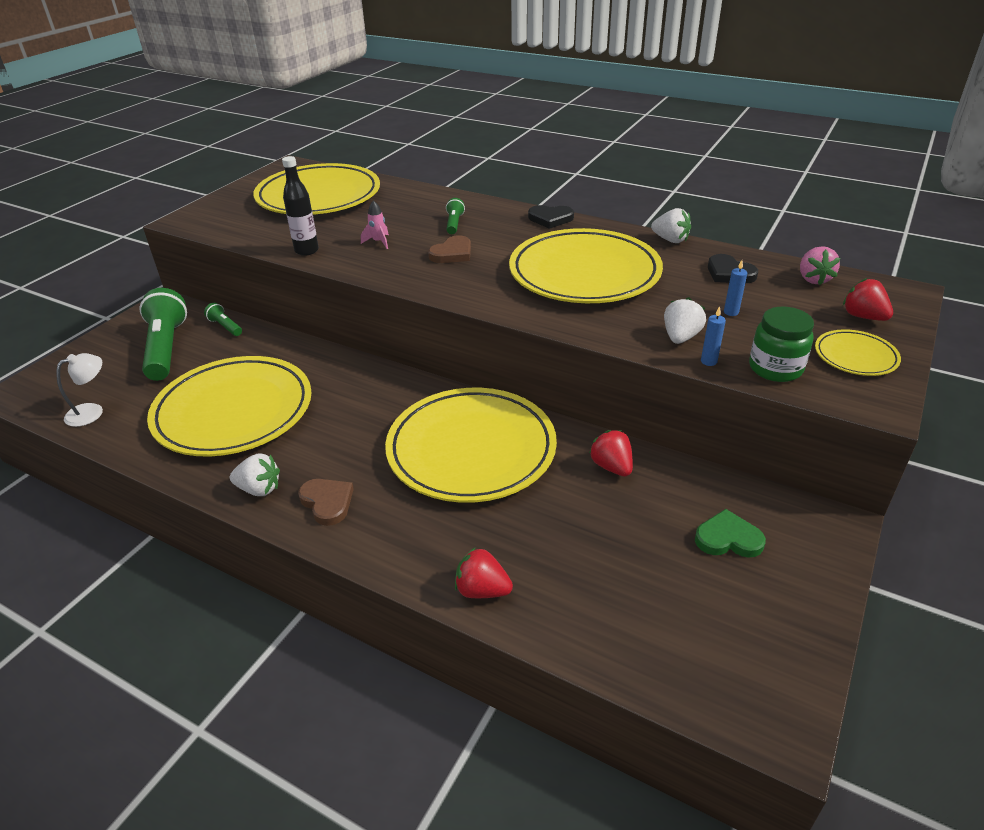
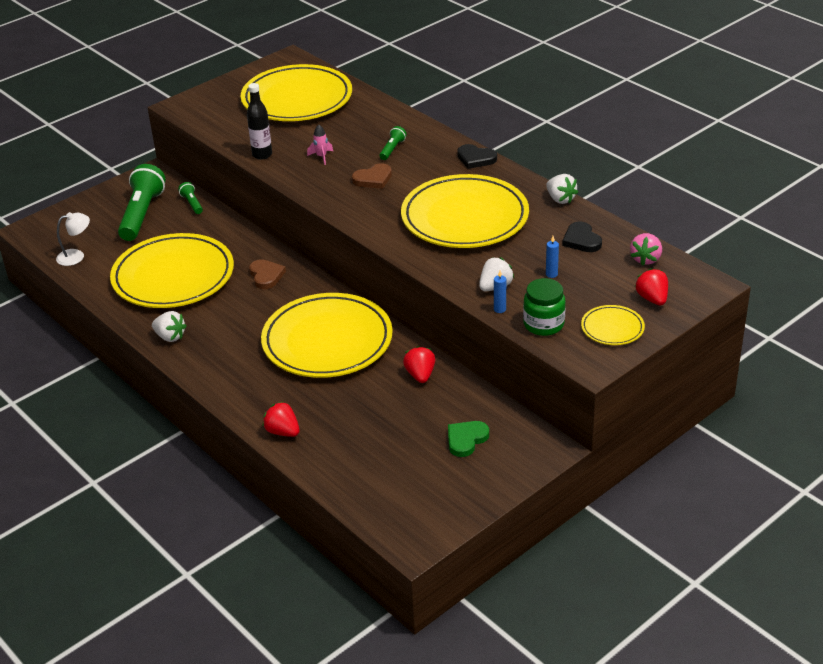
camera: 20 degrees right, 0 degrees up
brown heart [298,479,354,526] -> brown heart moved to [249,259,286,289]
green heart [695,509,766,558] -> green heart turned 75 degrees counterclockwise [448,421,489,457]

